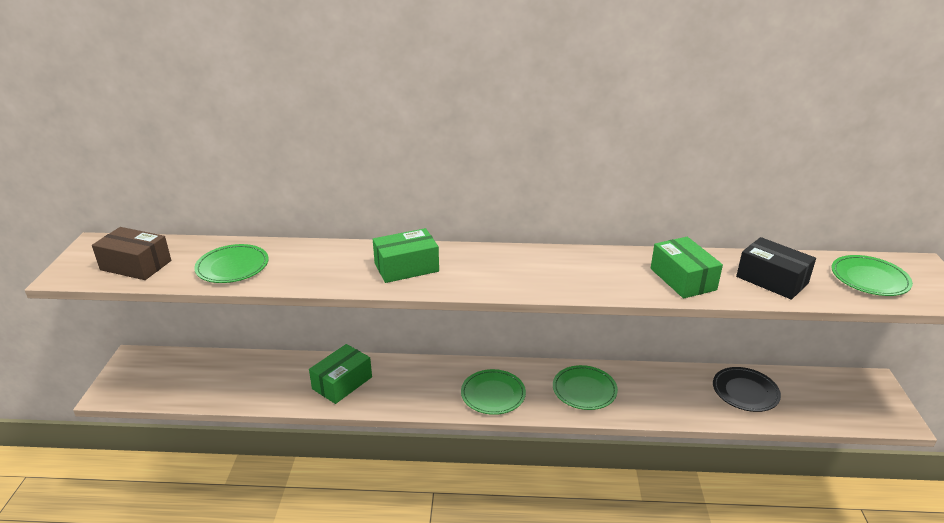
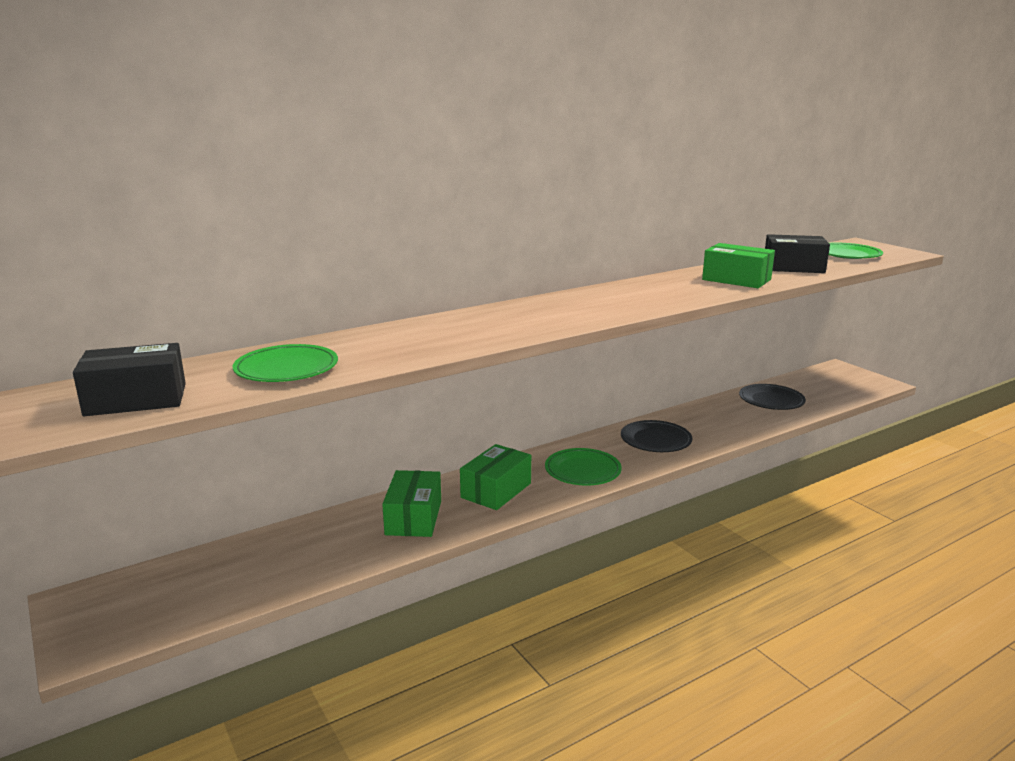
camera: 35 degrees left, 10 degrees down
brown box [92,227,171,280] -> black box [73,343,186,416]
green box [373,228,439,283] -> green box moved to [460,444,531,510]
green plate [553,365,618,410] -> black plate [621,420,692,452]

